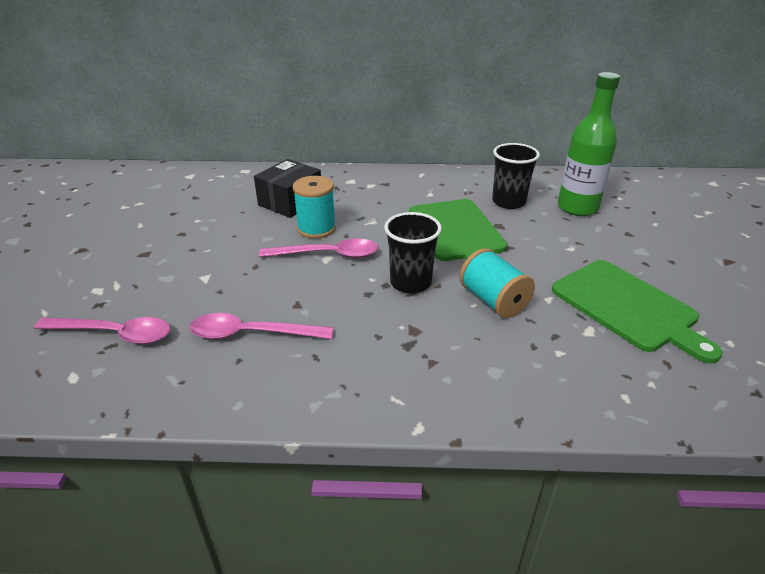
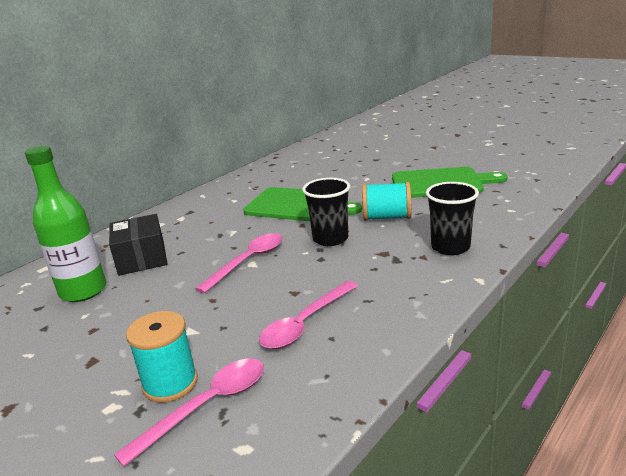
camera: 50 degrees left, 10 degrees down
turquoise spool [293,176,336,239] -> turquoise spool moved to [126,311,198,403]
black cup [492,143,540,209] -> black cup moved to [426,182,479,255]
green bottle [558,72,620,216] -> green bottle moved to [25,146,106,302]

